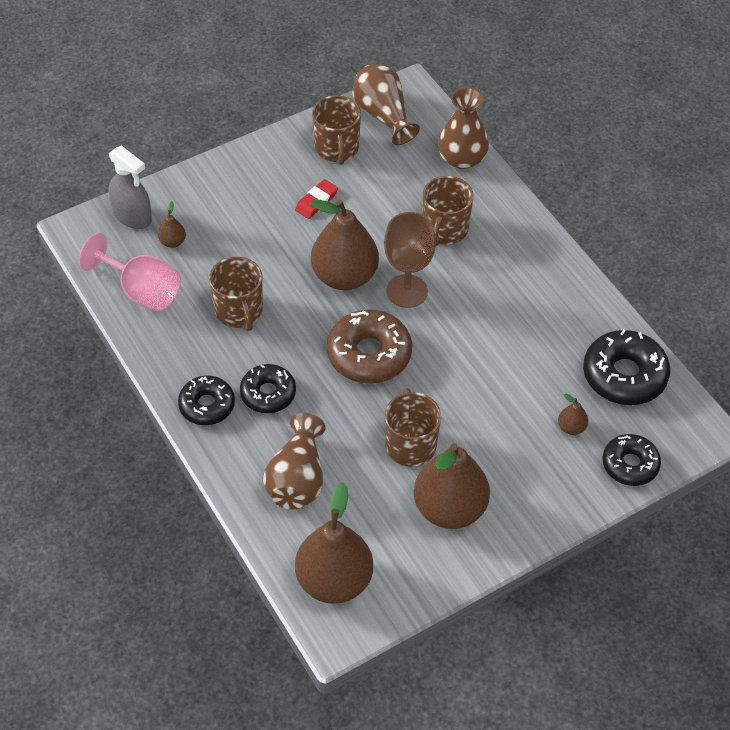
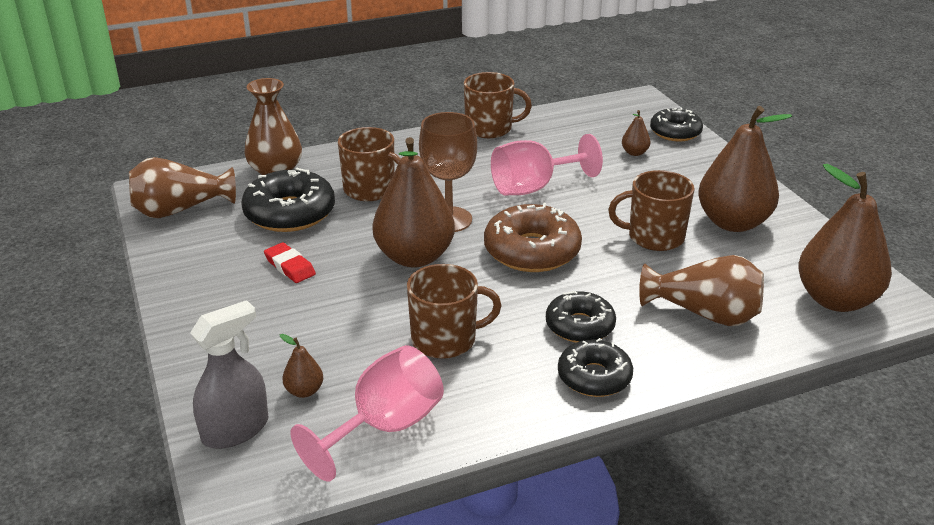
camera: 80 degrees left, 20 degrees down
brown mug [312,95,361,165] -> brown mug moved to [464,72,532,138]
black donut [583,329,670,405] -> black donut moved to [241,167,335,232]
none -> pink goblet [491,134,603,195]

